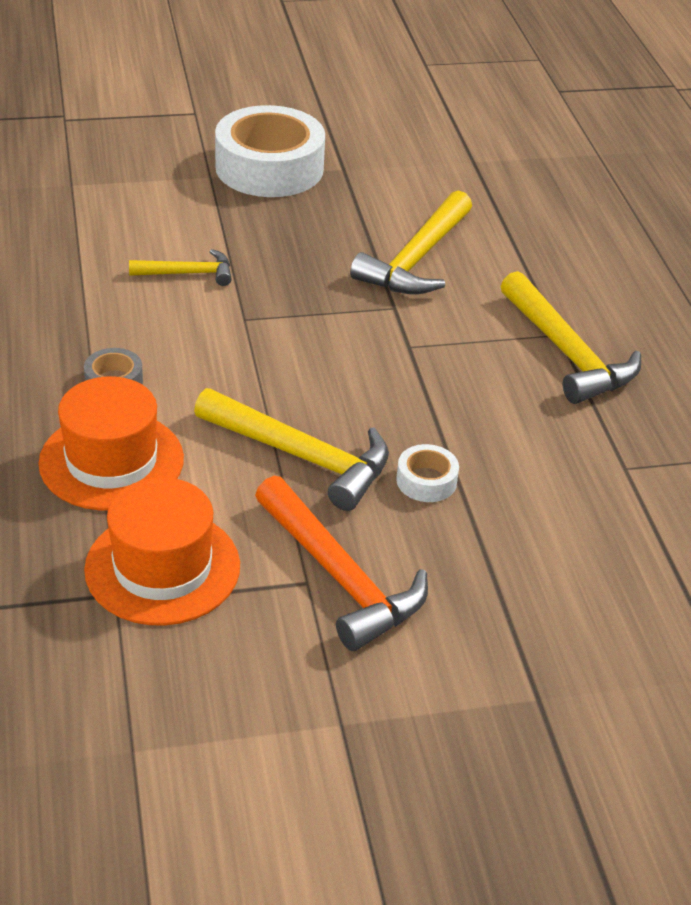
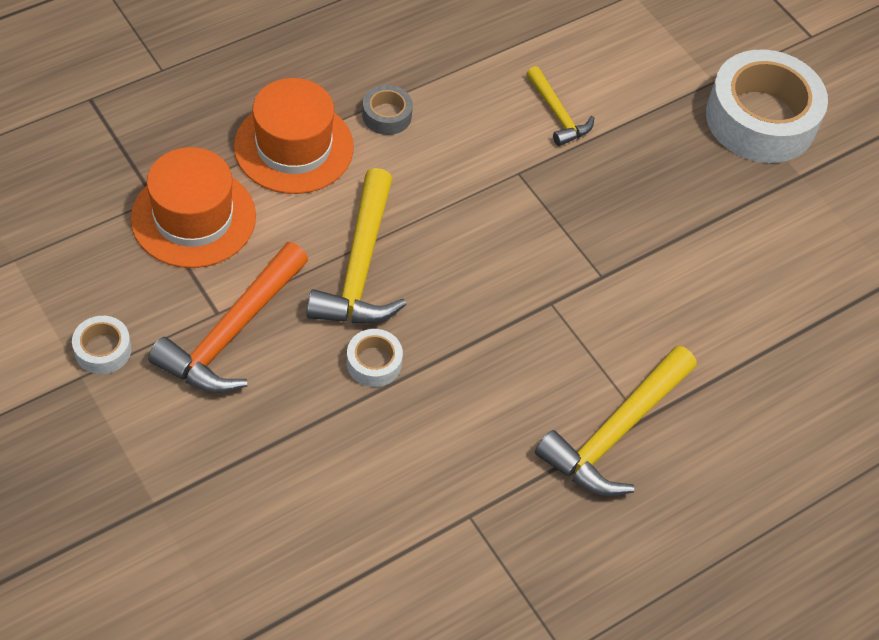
camera: 65 degrees right, 15 degrees up
yellow hammer [350,190,472,294] -> none
none -> white tape [72,316,132,374]

